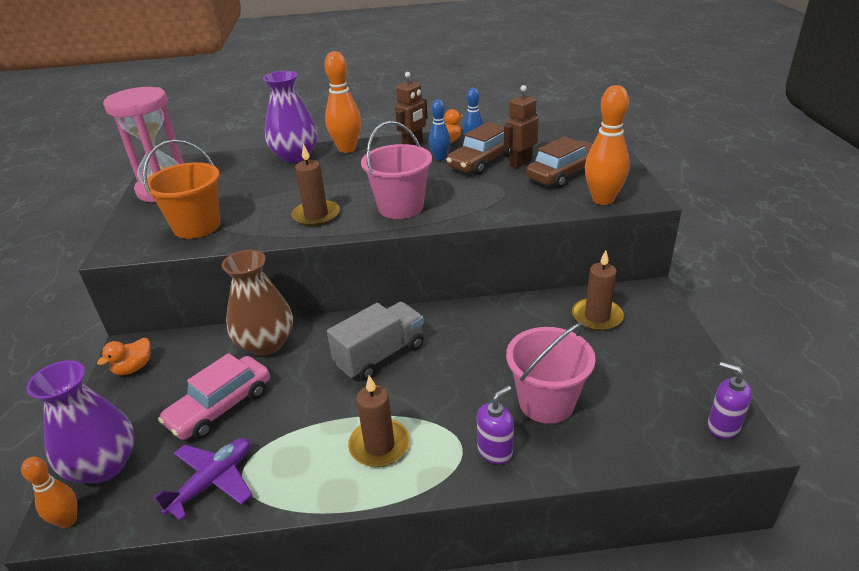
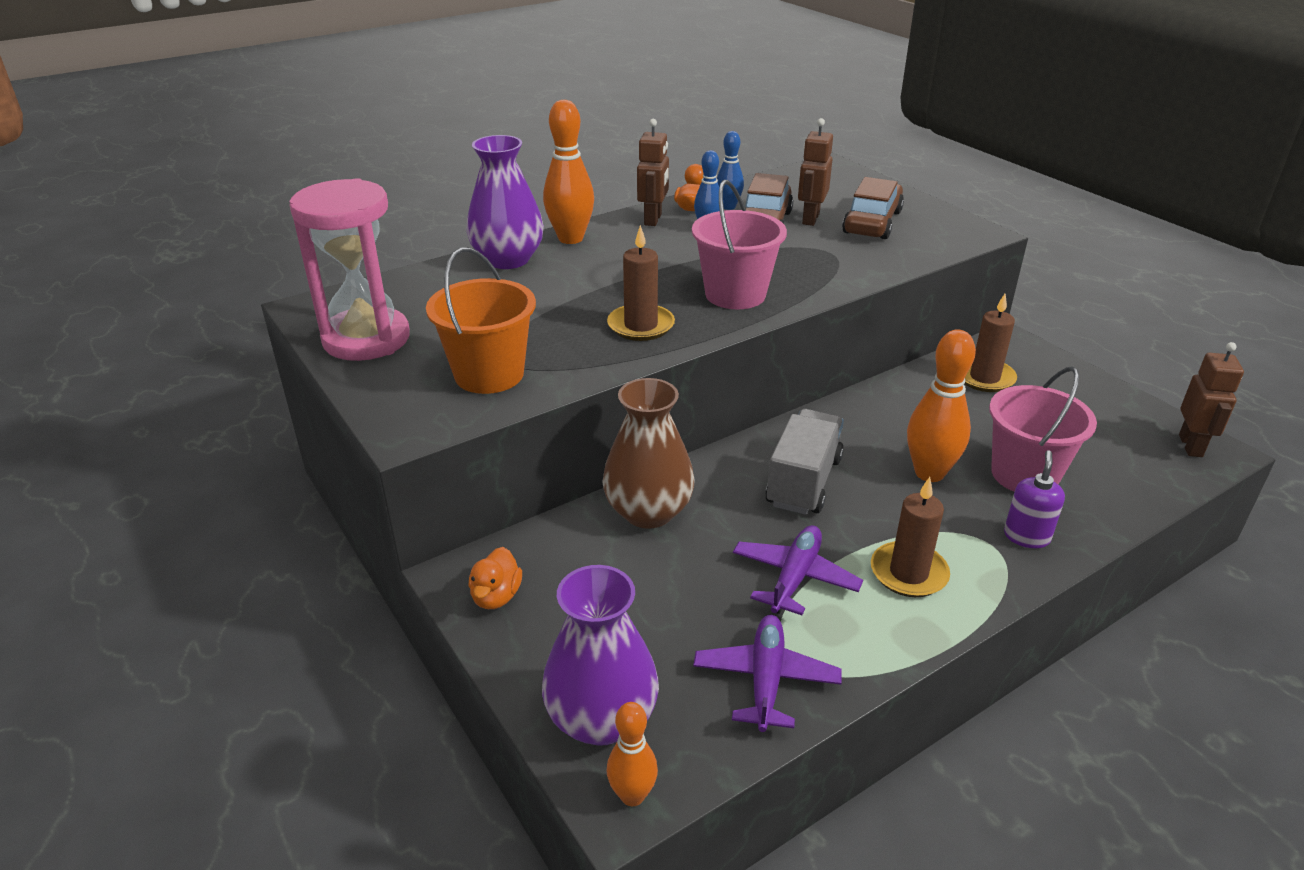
camera: 30 degrees left, 0 degrees up
pink car [158,353,270,440] -> none
orange bowling pin [585,85,630,205] -> orange bowling pin moved to [907,329,976,482]
purple soap dispenser [708,362,752,439] -> brown robot [1179,342,1244,457]
none -> purple plane [733,525,863,615]

